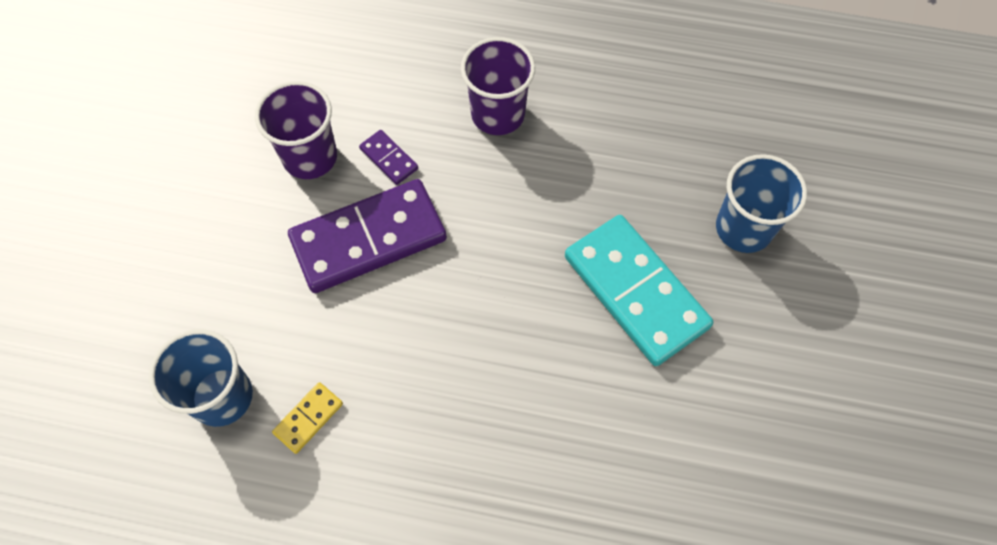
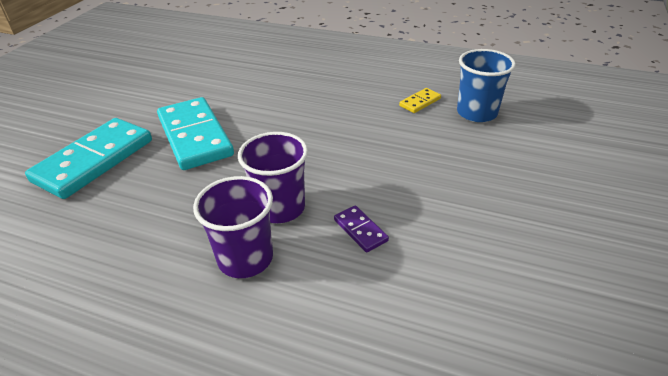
camera: 170 degrees left, 25 degrees down
purple cup [255,81,337,179] -> purple cup moved to [238,132,308,223]
purple domino [288,179,447,293] -> none
blue cup [716,154,807,253] -> turquoise domino [25,118,152,199]

